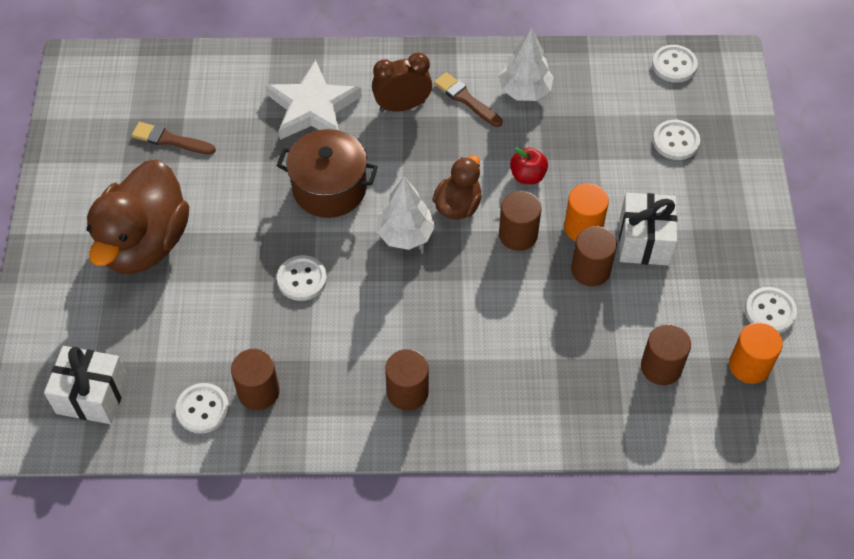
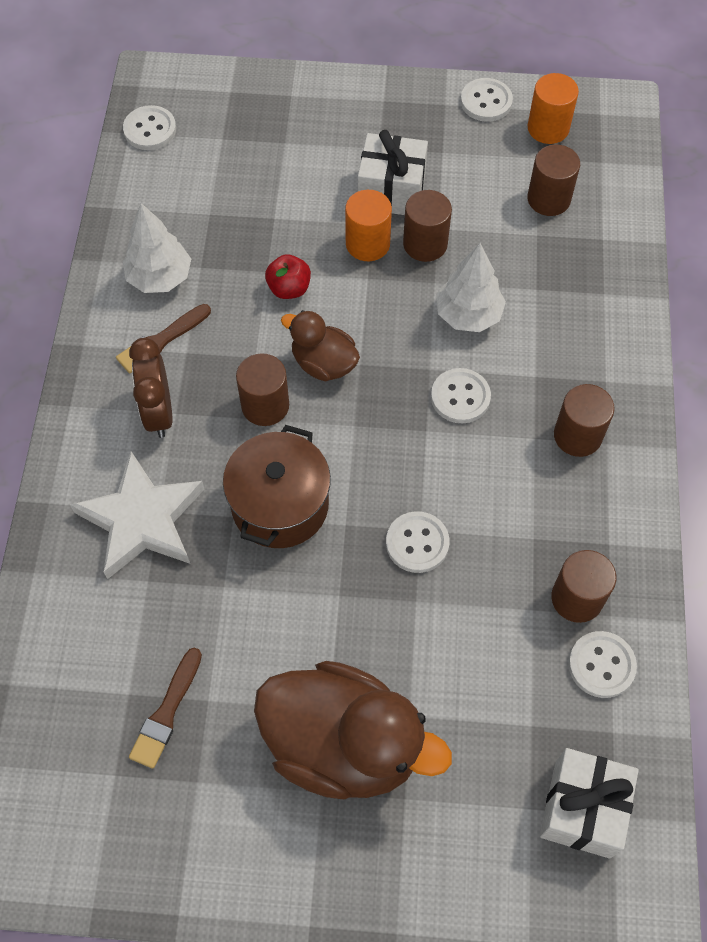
camera: 85 degrees left, 5 degrees up
white tree [377,177,435,250] -> white tree moved to [436,243,506,332]
brown cylinder [499,191,542,251] -> brown cylinder moved to [236,353,289,426]
white button [653,120,700,160] -> white button moved to [431,368,491,423]

